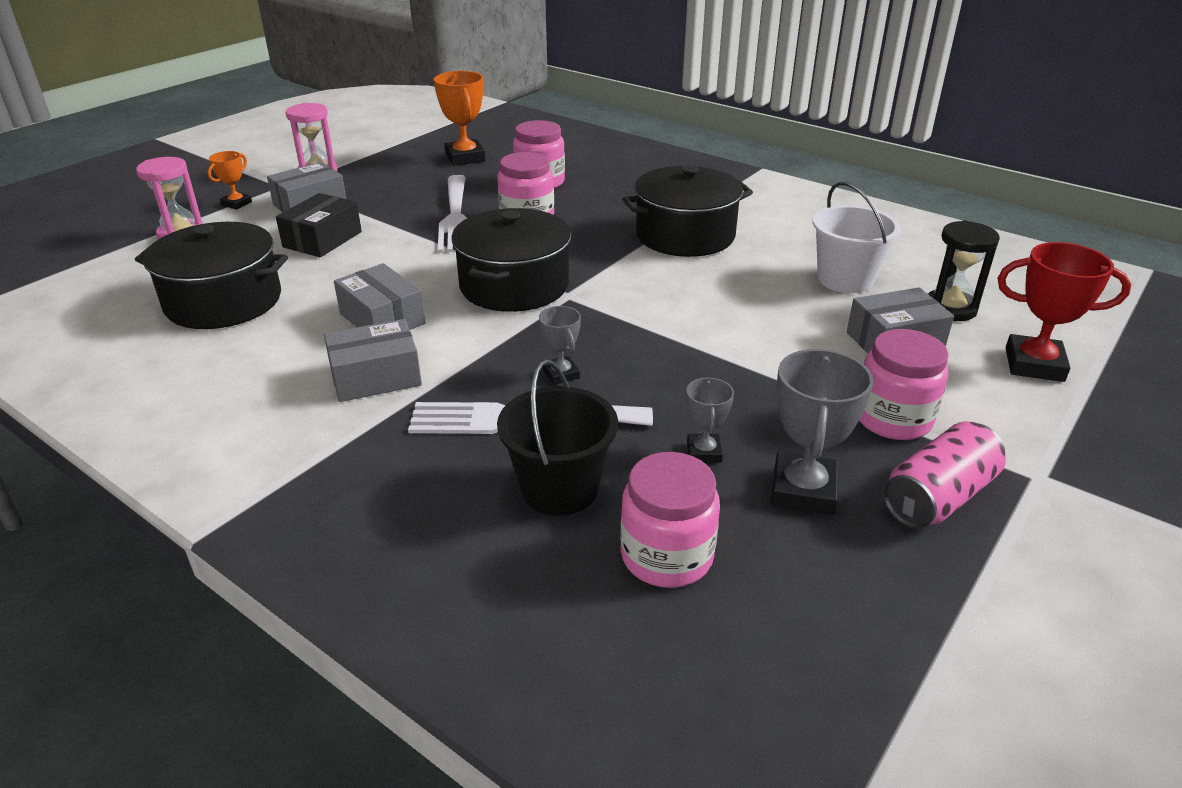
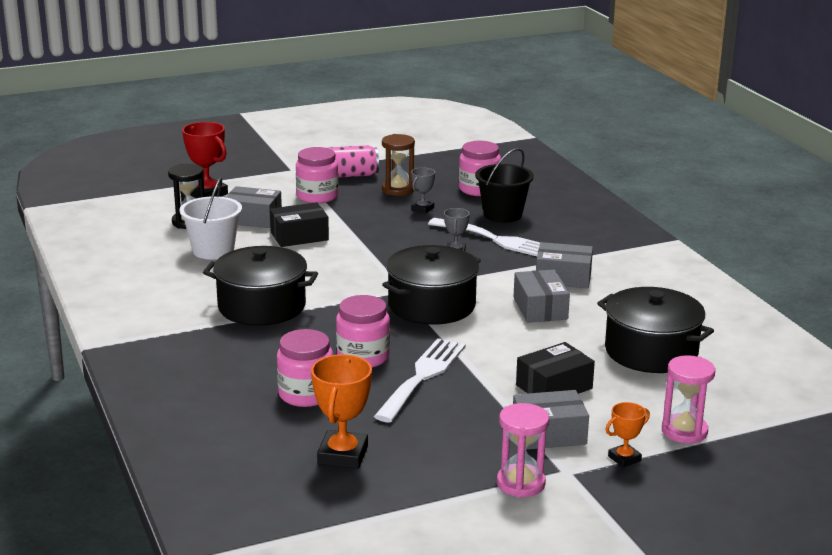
camera: 150 degrees left, 10 degrees down
grey trophy [771,349,874,515] -> brown hourglass [382,134,415,196]
none -> black box [270,202,329,247]

